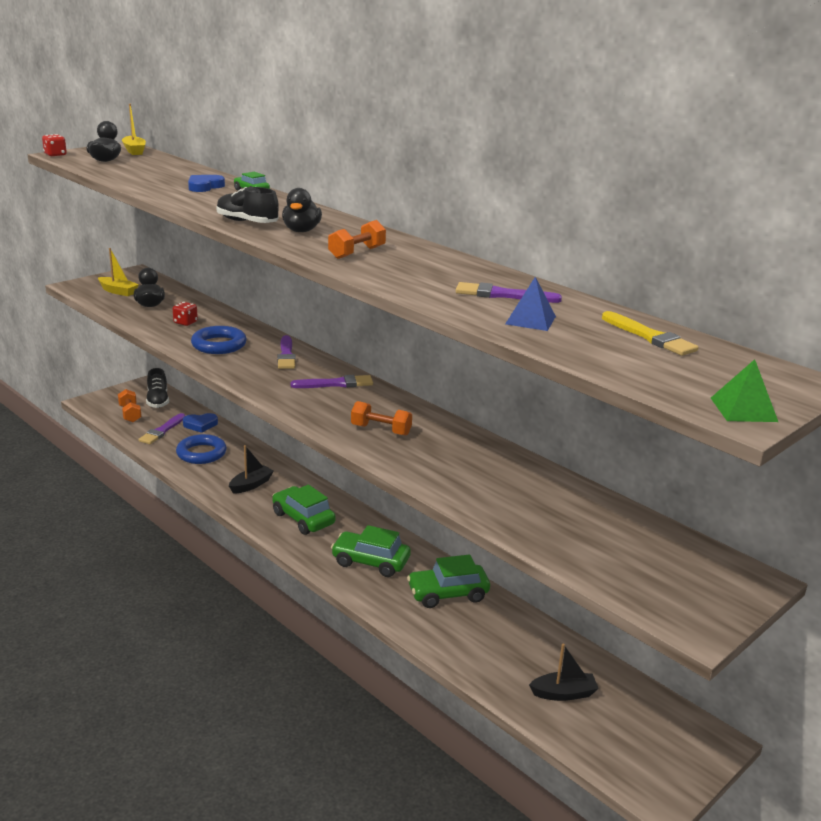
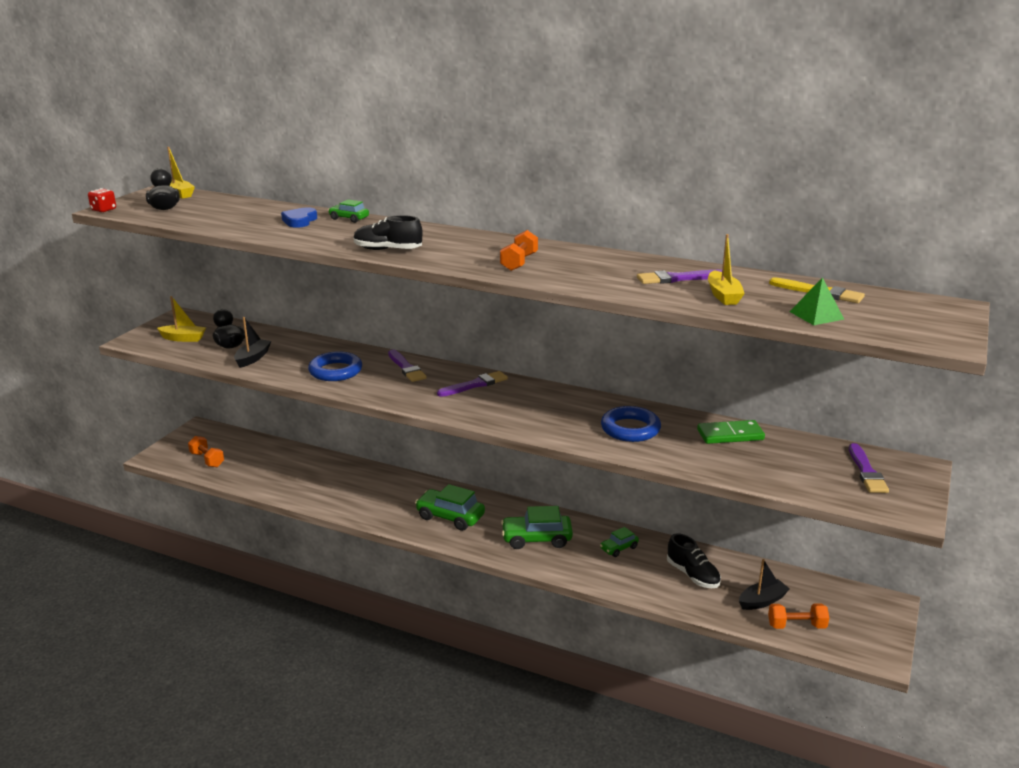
camera: 20 degrees left, 0 degrees up
purple brush [138,413,185,444] -> purple brush moved to [849,443,889,493]
black shoe [146,368,169,408] -> black shoe moved to [667,533,721,588]
red dice [173,302,198,326] -> none
blue ring [176,434,227,464] -> blue ring moved to [601,406,661,442]
blue heart [183,413,218,433] -> none
black boat [229,445,274,494] -> black boat moved to [234,317,271,368]
black duck [282,188,322,232] -> none
orange dumbbell [351,401,412,436] -> orange dumbbell moved to [768,603,829,629]
green car [407,554,490,608] -> green car [600,527,639,557], size x0.56
blue pyramid [505,277,556,331] -> yellow boat [708,234,745,305]
green pyramid [711,359,778,422] -> green pyramid moved to [790,277,844,325]
none -> green domino [697,420,765,444]

